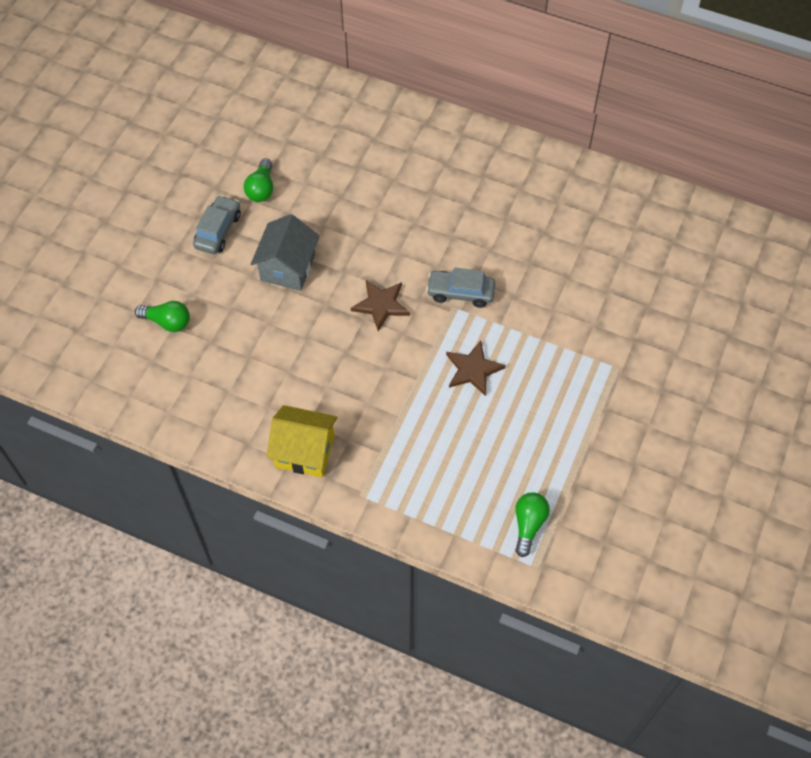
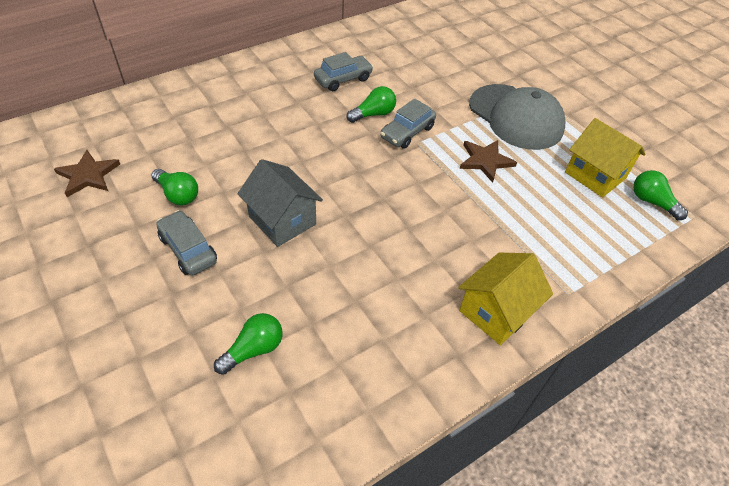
camera: 60 degrees left, 10 degrees down
brown star [351,280,410,331] -> brown star moved to [54,150,120,197]
none -> grey car [314,52,373,91]
none -> green light bulb [346,86,396,123]
none -> grey cap [469,84,565,150]
none -> yellow house [565,118,645,198]

